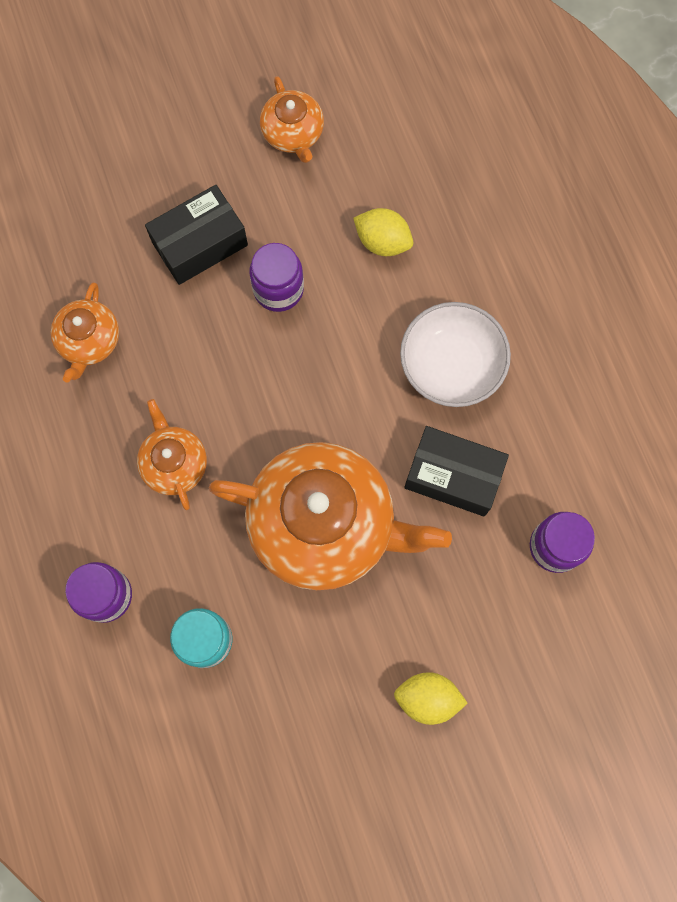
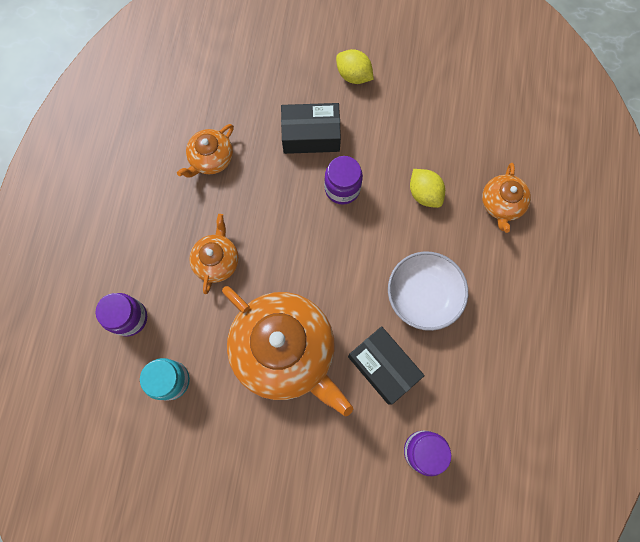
camera: 30 degrees right, 0 degrees up
orange teapot [260,76,324,163] -> orange teapot moved to [482,163,531,233]
yellow lemon [394,672,468,725] -> yellow lemon moved to [336,49,374,84]

